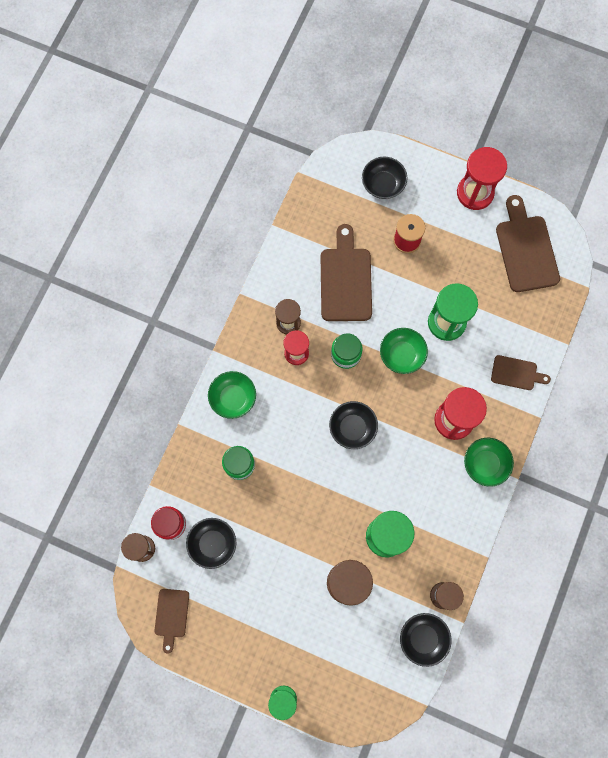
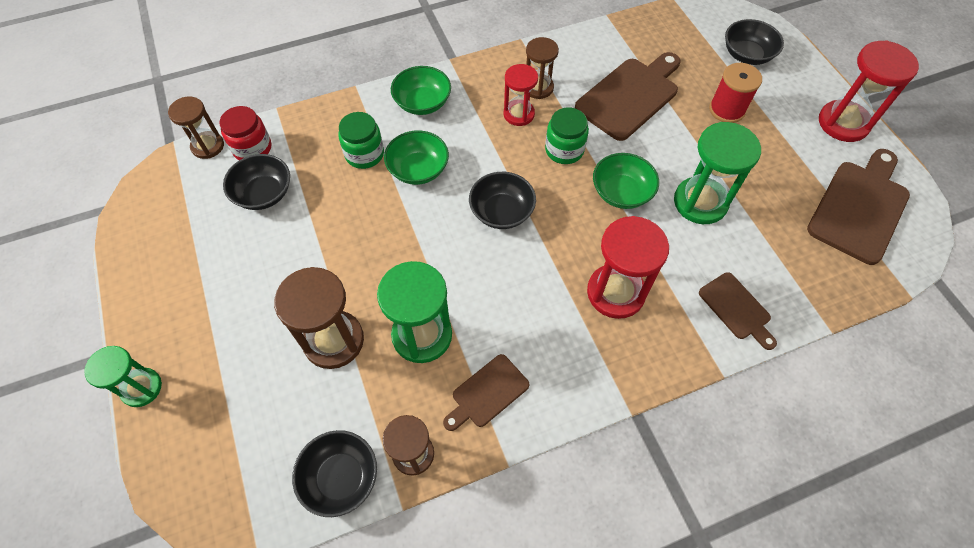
camera: 45 degrees right, 15 degrees down
brown cutting board [154,589,189,654] -> brown cutting board moved to [443,354,529,431]
green bowl [464,438,514,487] -> green bowl moved to [384,130,449,185]

